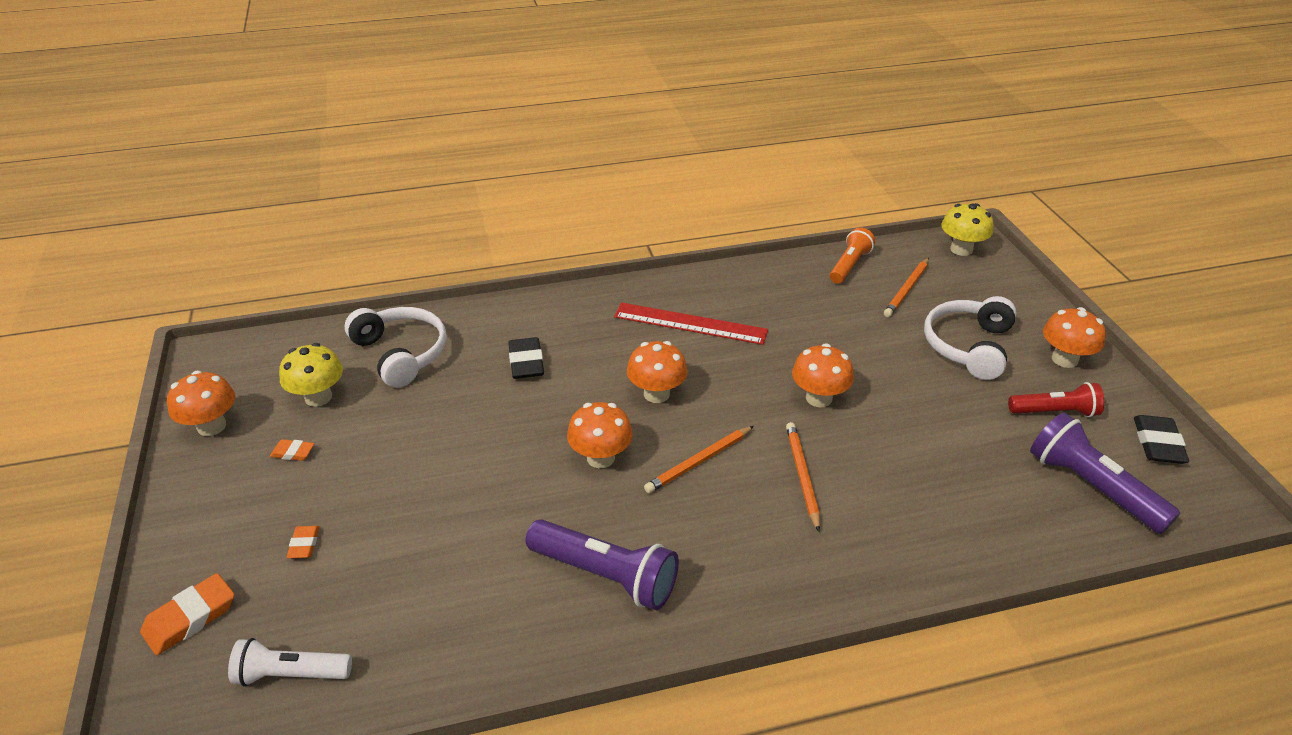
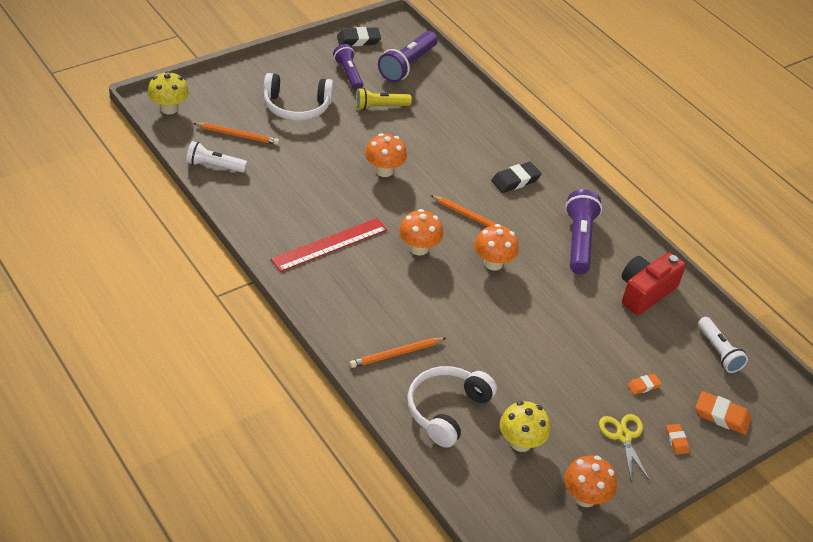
camera: 115 degrees left, 5 degrees up
orange eraser [270,439,314,461] -> orange eraser moved to [666,424,689,455]
black eraser [508,337,544,379] -> black eraser moved to [491,162,542,193]
red ruler [614,302,768,345] -> red ruler turned 60 degrees clockwise [271,218,387,272]
orange pencil [786,422,820,532] -> orange pencil moved to [349,337,446,368]
orange flashlight [830,228,875,284] -> white flashlight [186,141,247,173]
red flashlight [1008,382,1104,417] -> purple flashlight [333,44,363,91]
orange mushroom [1043,307,1106,368] -> none
none -> yellow flashlight [356,88,412,111]
none -> yellow scissors [599,414,650,482]
none -> red camera [622,253,686,315]

